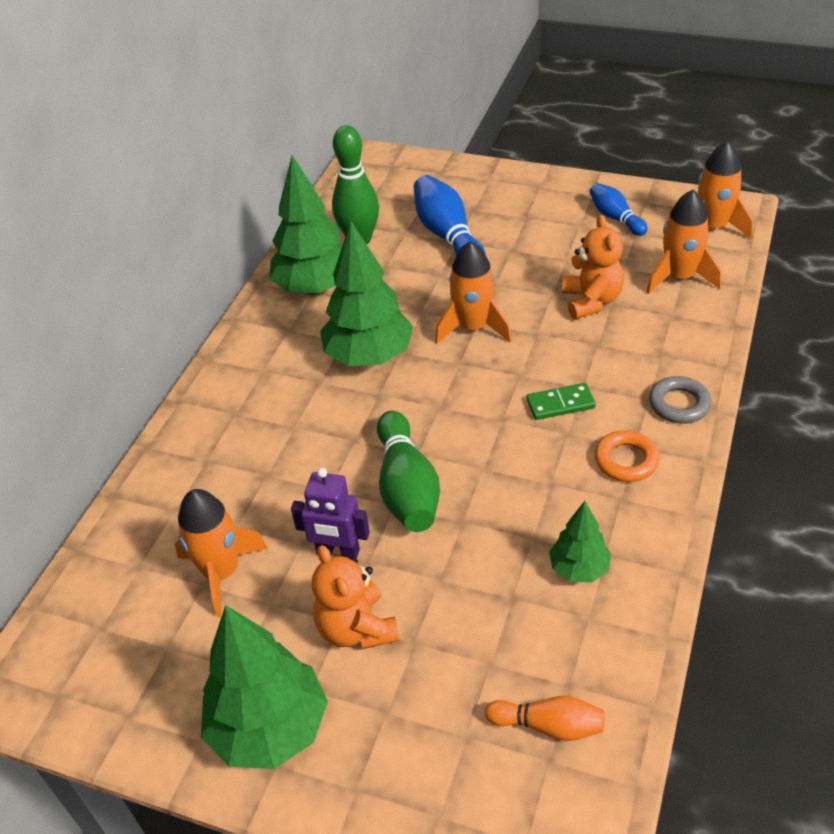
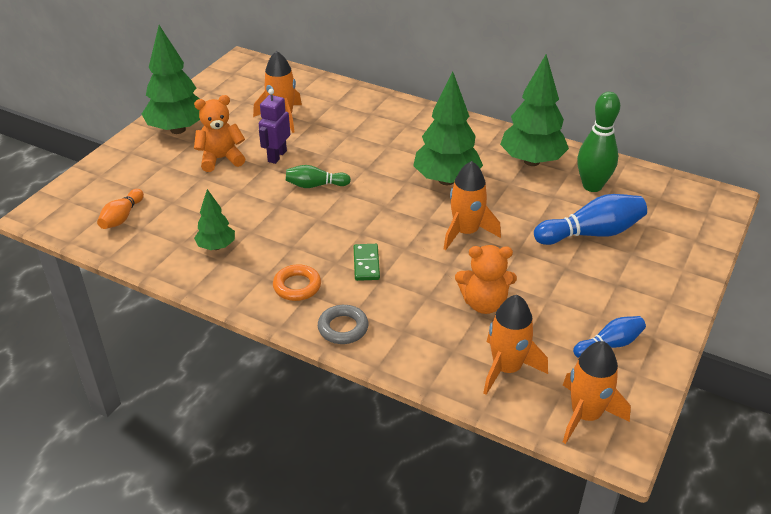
camera: 95 degrees right, 5 degrees down
green bowling pin [377,411,440,532] -> green bowling pin [286,165,351,188], size x0.60

